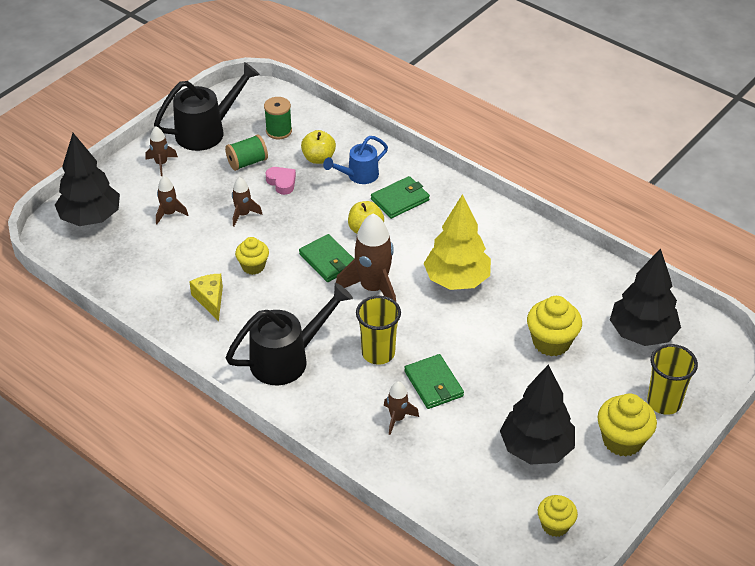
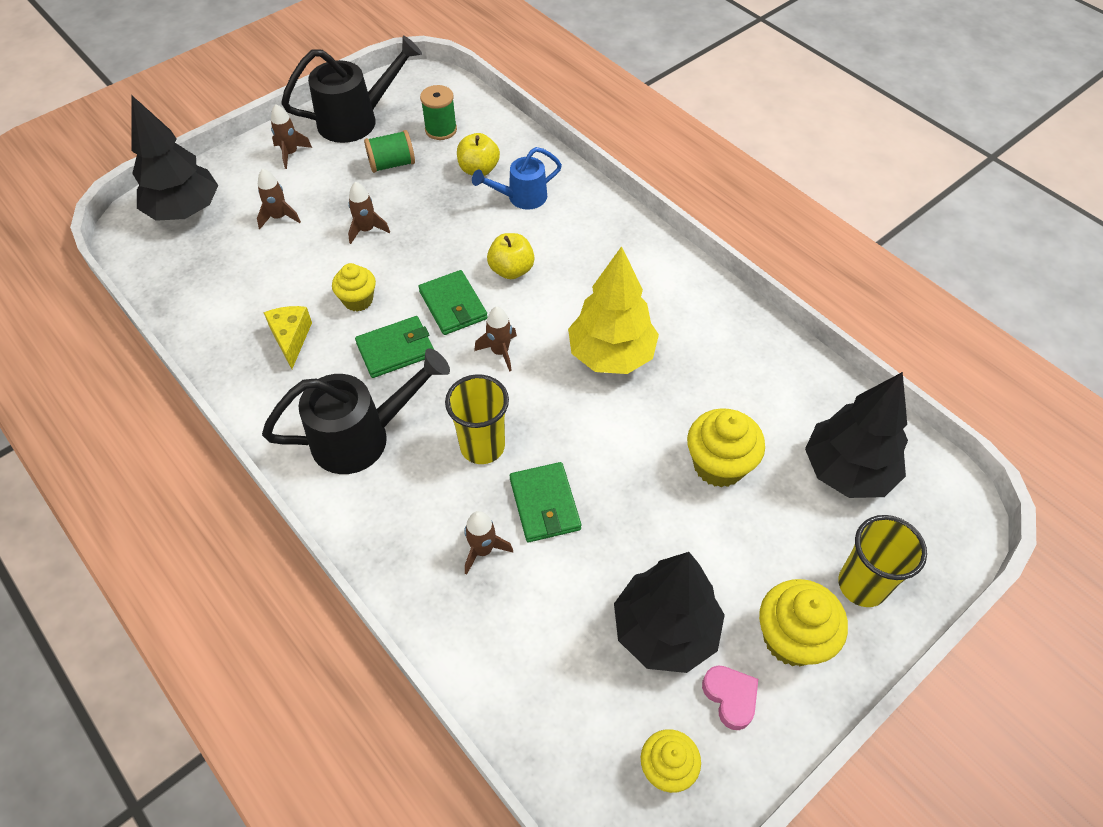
camera: 10 degrees right, 10 degrees up
pink heart [266,167,296,195] -> pink heart moved to [702,666,758,730]
brown rocket [336,213,396,301] -> brown rocket [474,307,517,372], size x0.51
green wallet [371,176,430,219] -> green wallet moved to [355,316,434,378]

